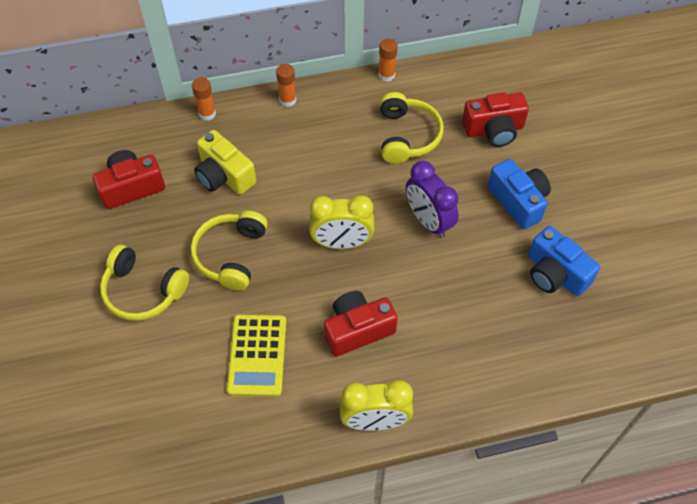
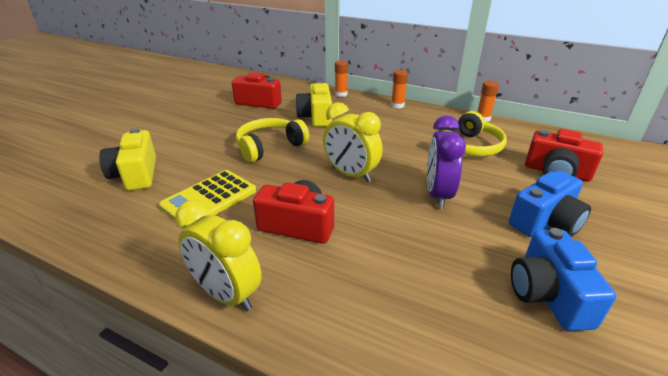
camera: 40 degrees right, 25 degrees down
yellow headphones [100,245,189,321] -> none
blue camera [488,159,551,229] -> blue camera turned 45 degrees clockwise [509,171,591,237]
none -> yellow camera [99,128,156,191]

